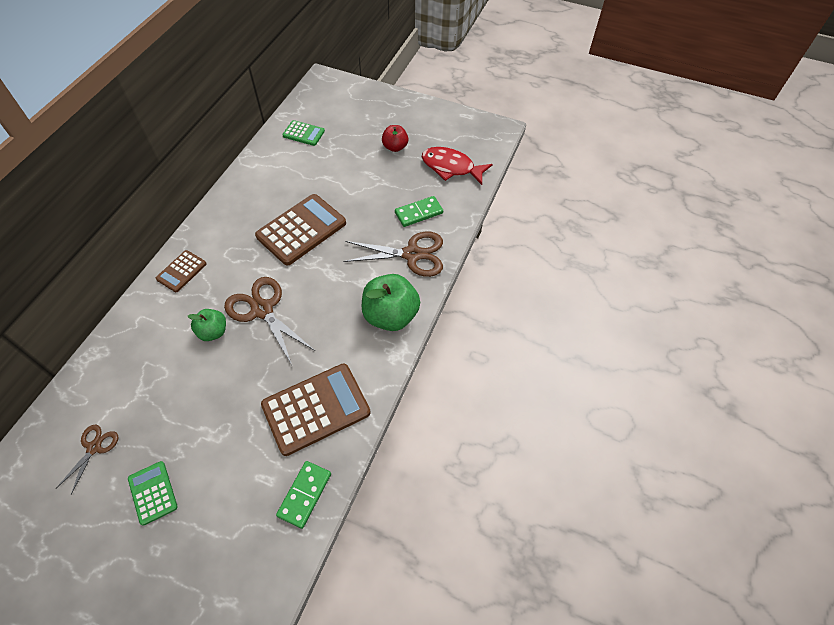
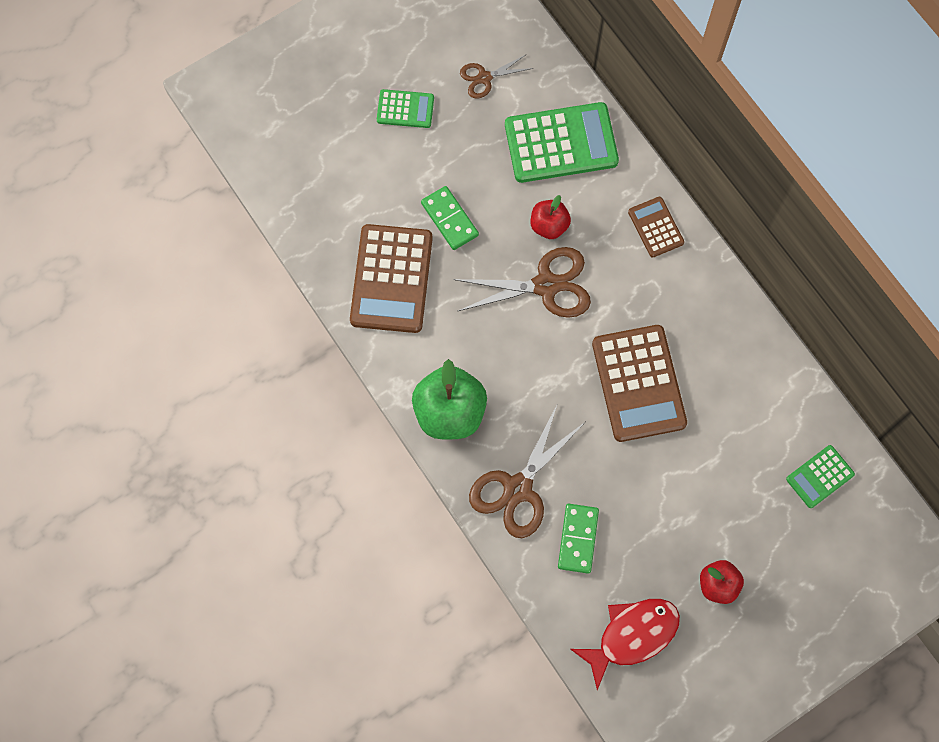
camera: 125 degrees right, 15 degrees up
brown scissors [56,425,118,494] -> brown scissors turned 105 degrees clockwise [460,54,533,99]
green apple [188,309,226,341] -> red apple [531,195,571,239]
green domino [276,461,331,529] -> green domino moved to [421,186,479,250]
none -> green calculator [505,102,619,183]

